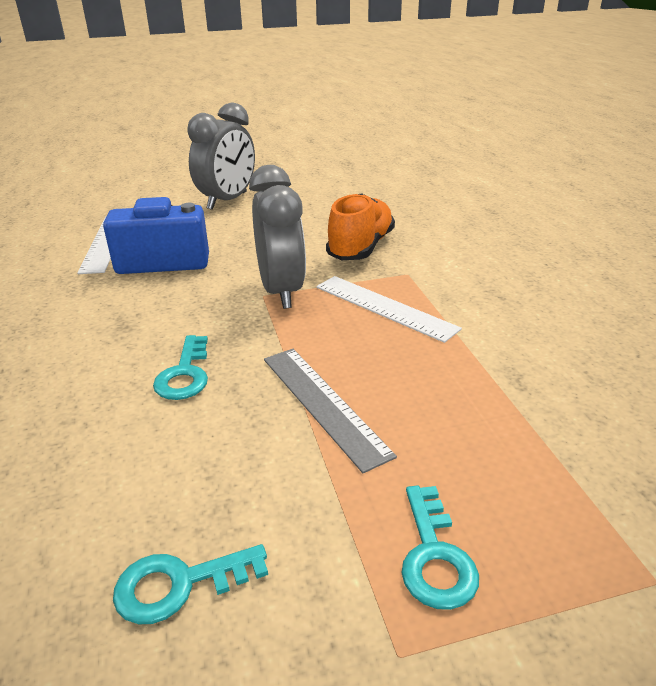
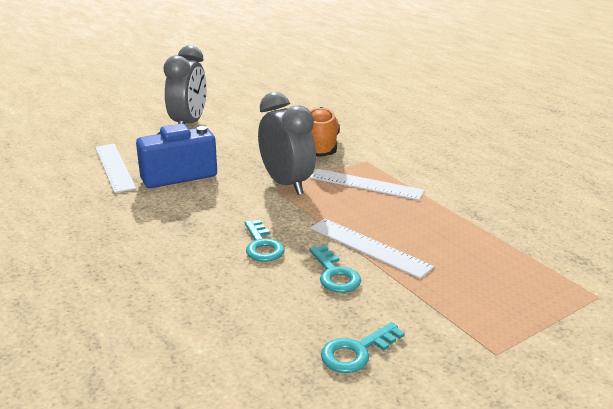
camera: 20 degrees left, 5 degrees down
grey ruler [264,349,397,473] -> white ruler [310,219,434,279]
turquoise key [401,485,479,610] -> turquoise key moved to [309,245,361,293]

